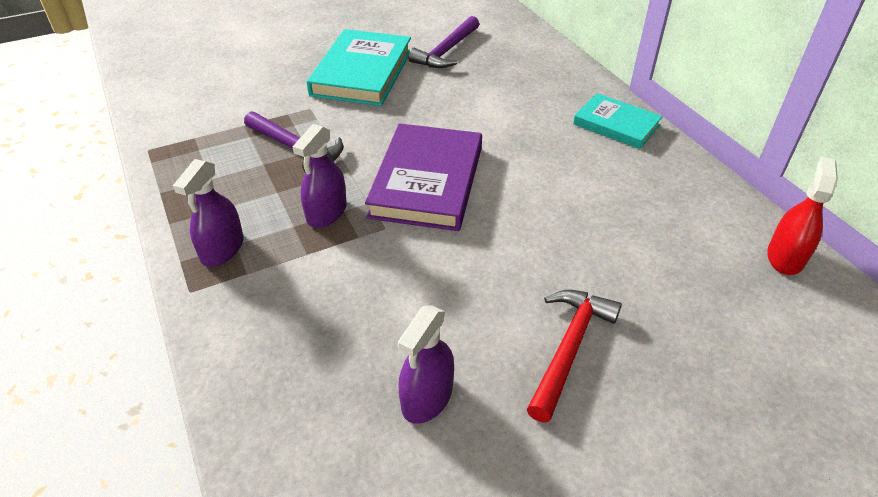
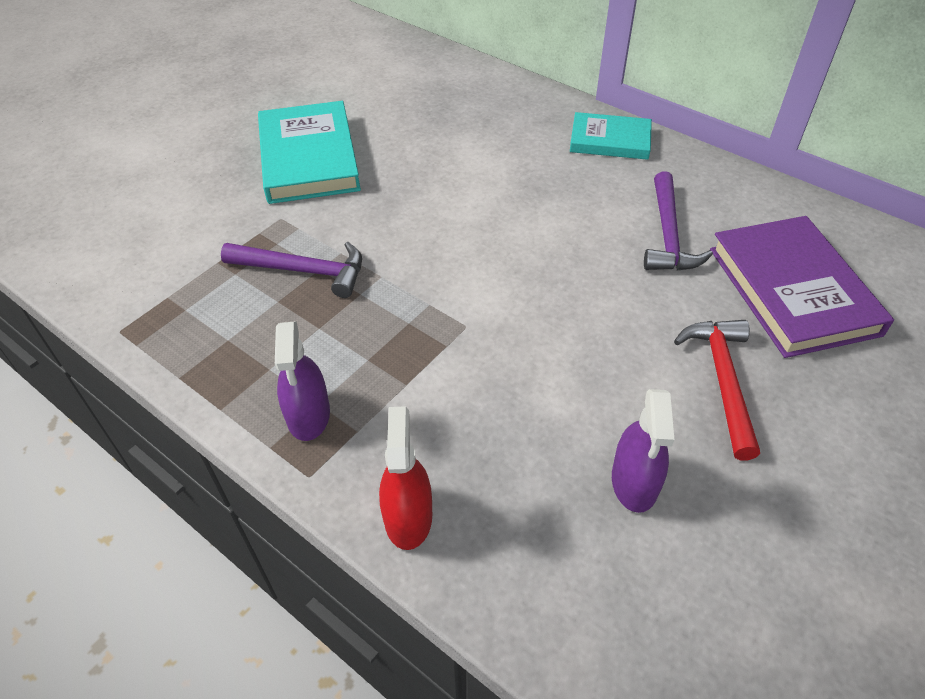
camera: 25 degrees left, 5 degrees up
purple spray bottle [292,124,347,228] -> none
purple book [365,123,482,231] -> purple book moved to [710,216,894,358]
purple hammer [408,16,479,68] -> purple hammer moved to [644,171,713,271]
red spray bottle [767,156,838,275] -> red spray bottle moved to [379,406,432,550]

